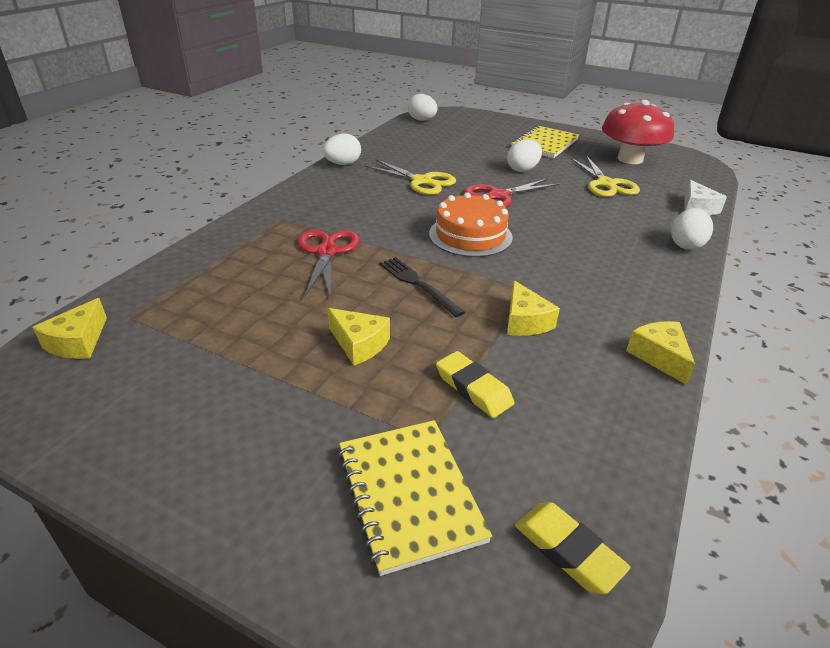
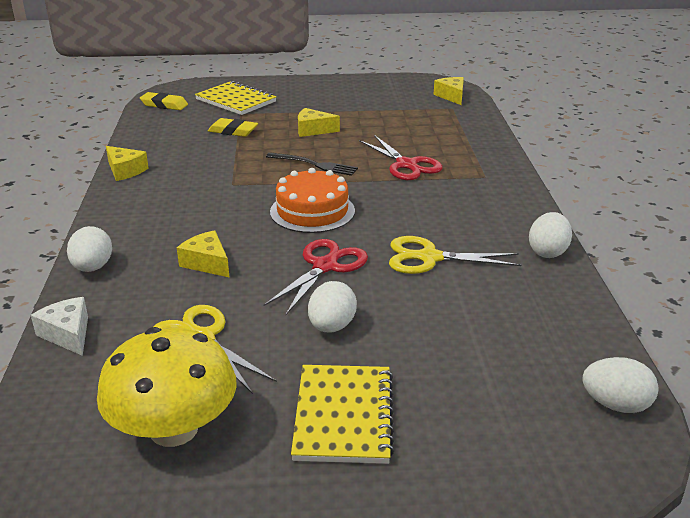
camera: 150 degrees right, 5 degrees down
yellow cheese [507,280,560,336] -> yellow cheese moved to [177,230,230,278]
red mushroom [602,100,674,164] -> yellow mushroom [97,327,236,447]

